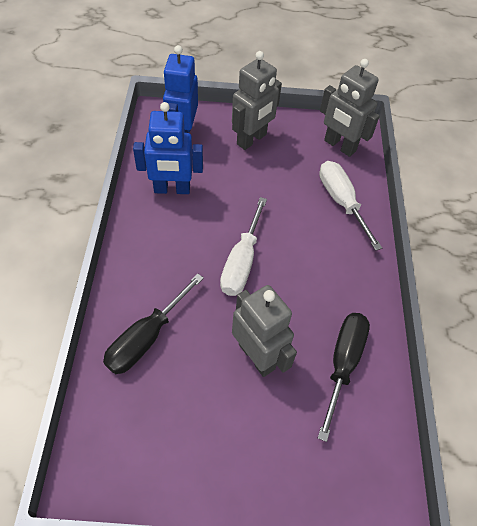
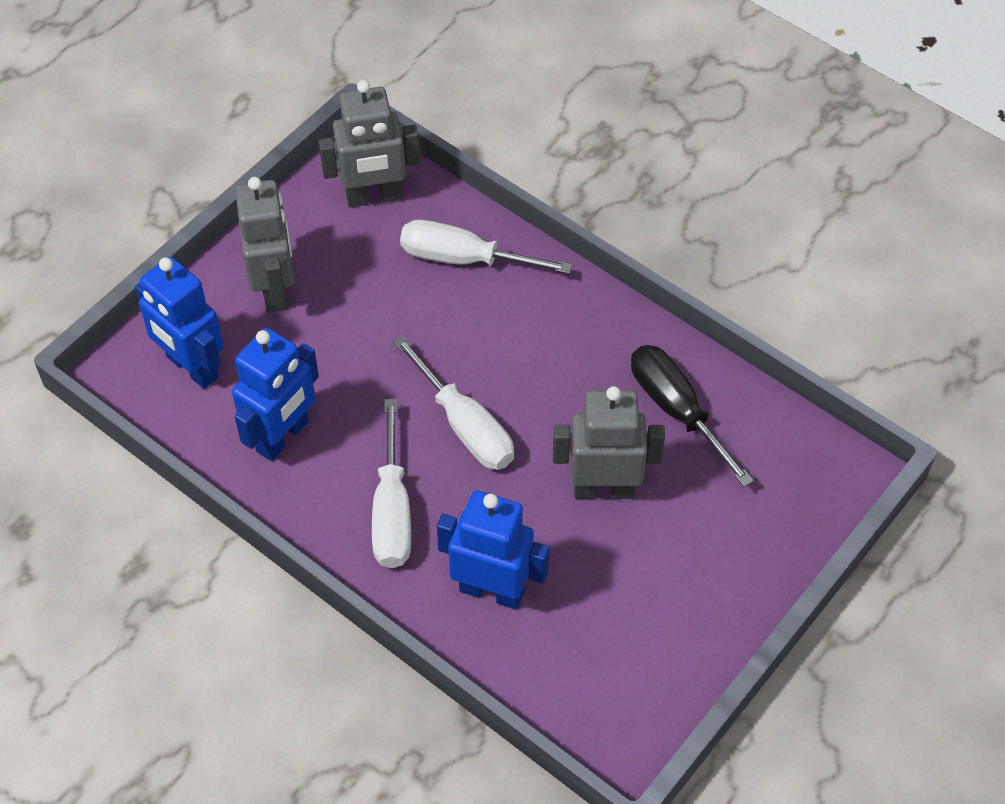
camera: 50 degrees left, 0 degrees up
black screwdriver [103,273,204,374] -> blue robot [437,491,549,609]
none -> white screwdriver [372,399,411,568]

